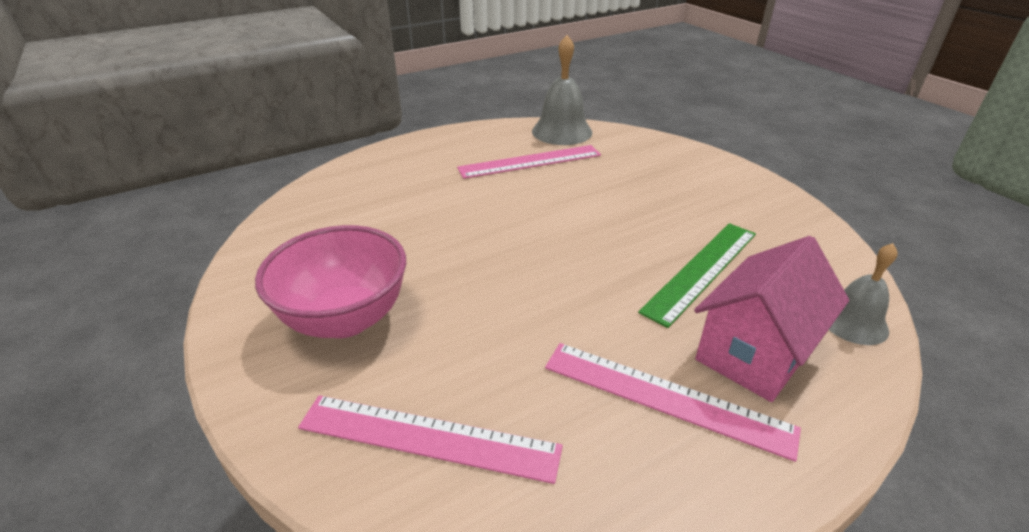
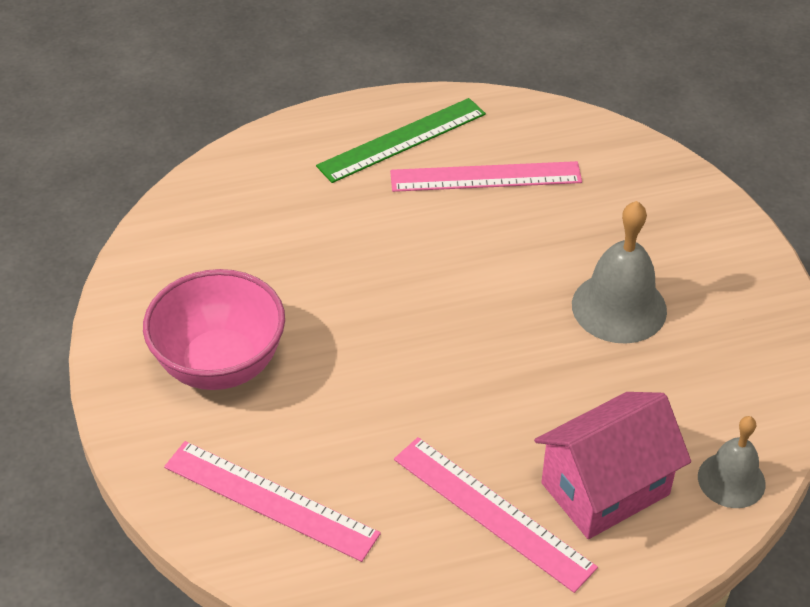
camera: 15 degrees right, 10 degrees up
grey bell [532,35,592,145] -> grey bell moved to [572,201,667,344]
green ruler [638,223,756,328] -> green ruler moved to [316,98,486,183]

